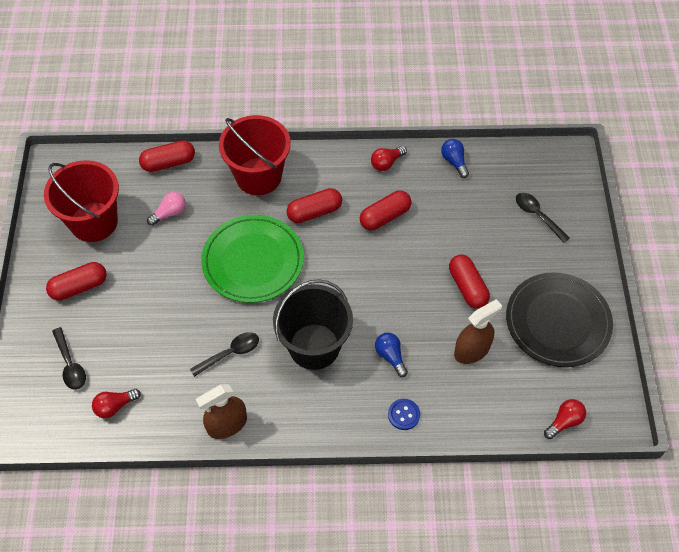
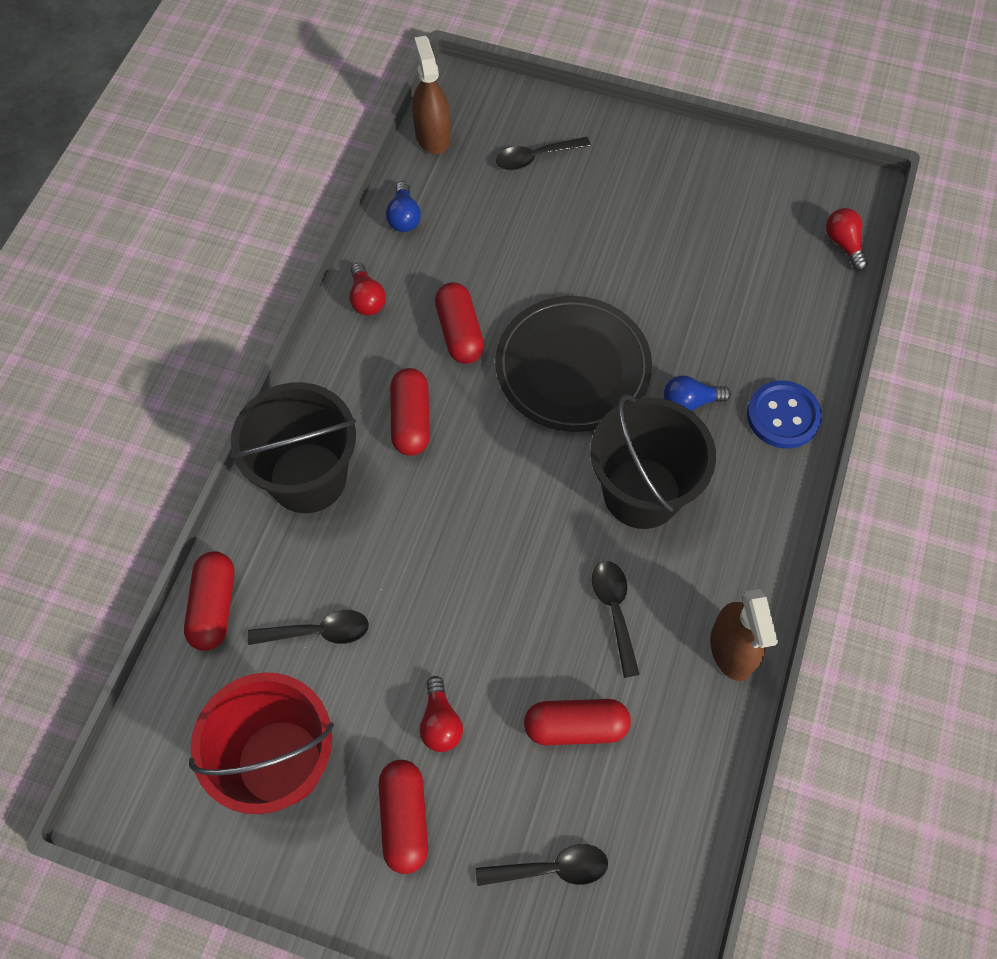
camera: 70 degrees left, 5 degrees up
red light bulb [92,389,141,418] -> red light bulb moved to [420,676,463,752]
pink light bulb [147,192,186,226] -> black spoon [248,610,369,645]
green plate [201,215,304,303] -> none
red bucket [219,115,291,195] -> black bucket [230,382,357,513]
blue button [388,399,420,430] -> blue button [747,380,822,449], size x1.58
blue light bulb [441,139,469,178] -> blue light bulb turned 90 degrees counterclockwise [386,181,421,232]
red capsule [449,254,490,308] -> red capsule moved to [524,699,631,745]
brown spray bottle [454,299,502,364] -> brown spray bottle moved to [412,36,451,154]
black plate [506,272,613,367] -> black plate moved to [495,296,652,432]

